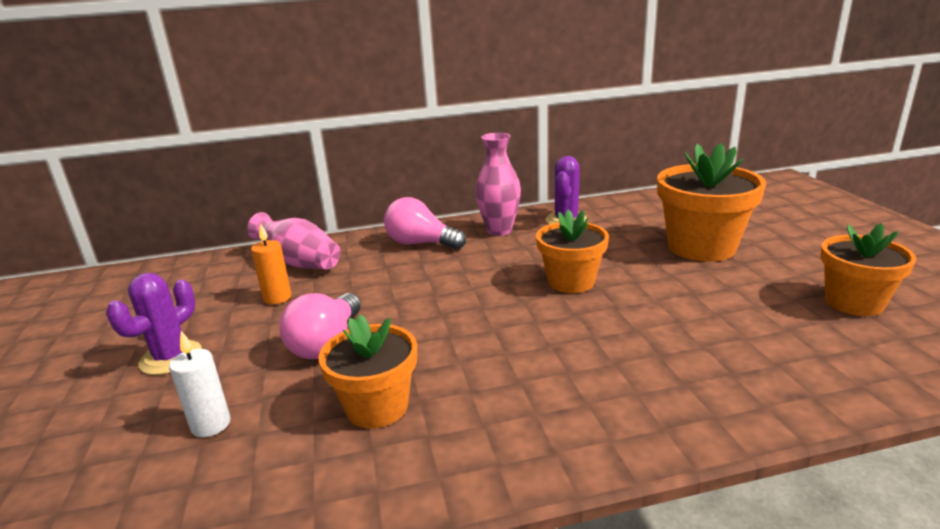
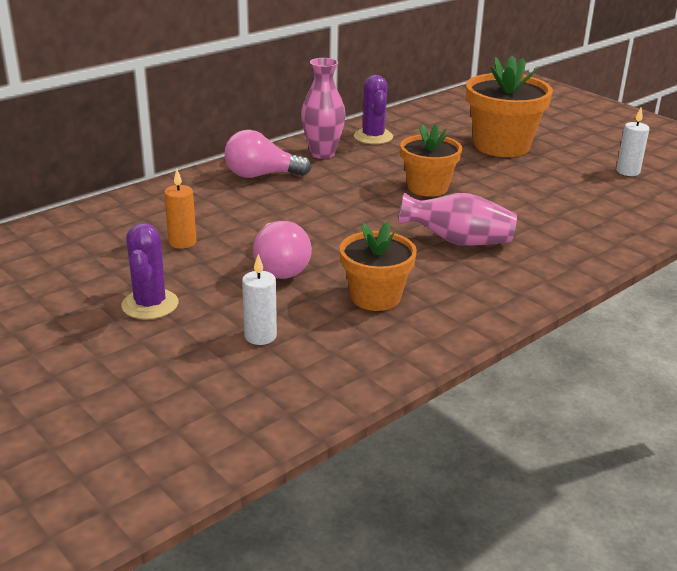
camera: 30 degrees left, 5 degrees up
pink vase [247,212,341,270] -> pink vase moved to [398,192,517,246]
orange flower pot [821,223,916,316] -> white candle [616,108,649,176]

